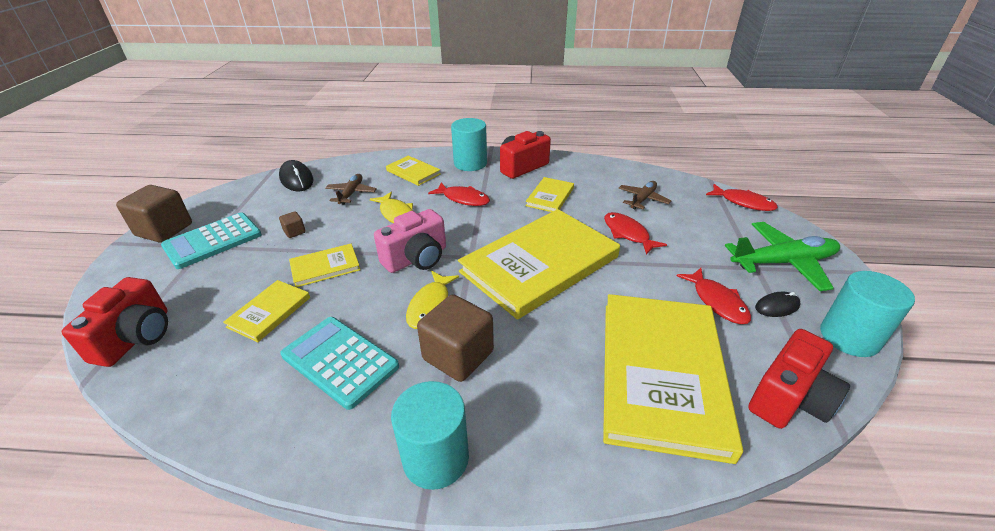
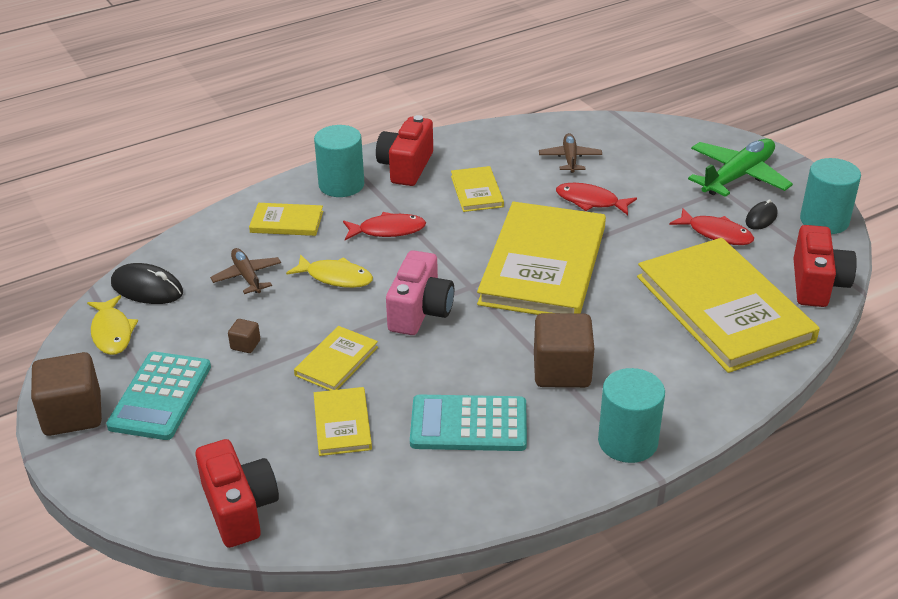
camera: 35 degrees left, 0 degrees up
yellow fish [406,271,459,329] -> yellow fish moved to [87,295,138,355]
red fish [706,184,778,211] -> none

